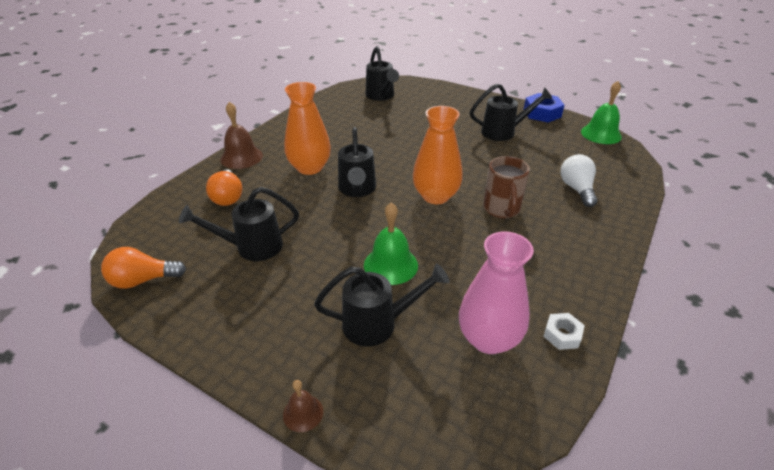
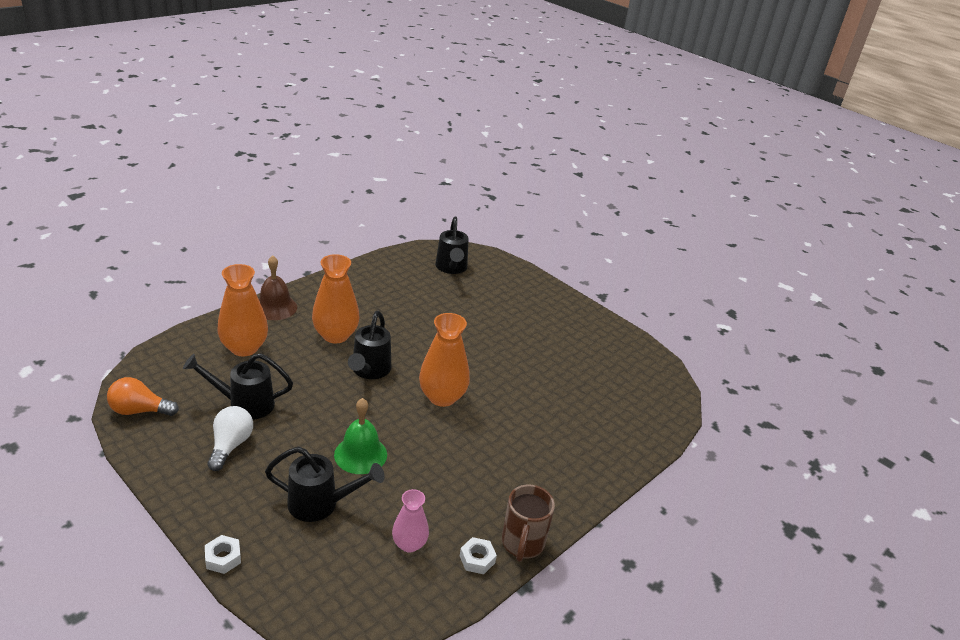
camera: 10 degrees right, 5 degrees down
orange light bulb [206,169,242,206] -> orange vase [217,264,268,356]
brown bell [283,380,323,432] -> white nut [205,535,241,574]
pink vase [459,231,534,354] -> pink vase [392,489,429,553], size x0.59
black watering can [470,84,553,141] -> none
brown mug [483,156,530,219] -> brown mug moved to [502,485,555,562]
blue nut [523,93,565,123] -> none
white light bulb [560,154,597,207] -> white light bulb moved to [207,406,253,471]
green bell [581,81,622,144] -> none

